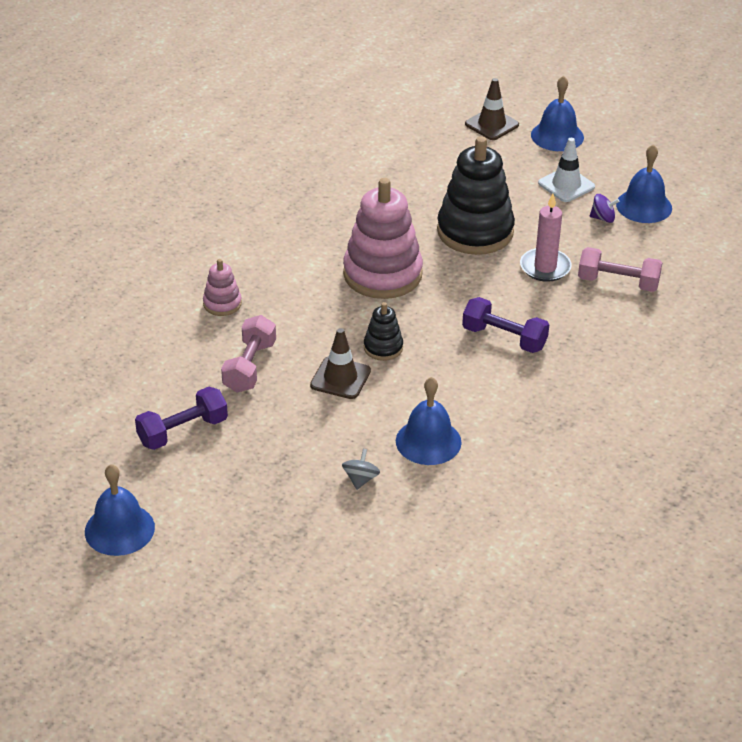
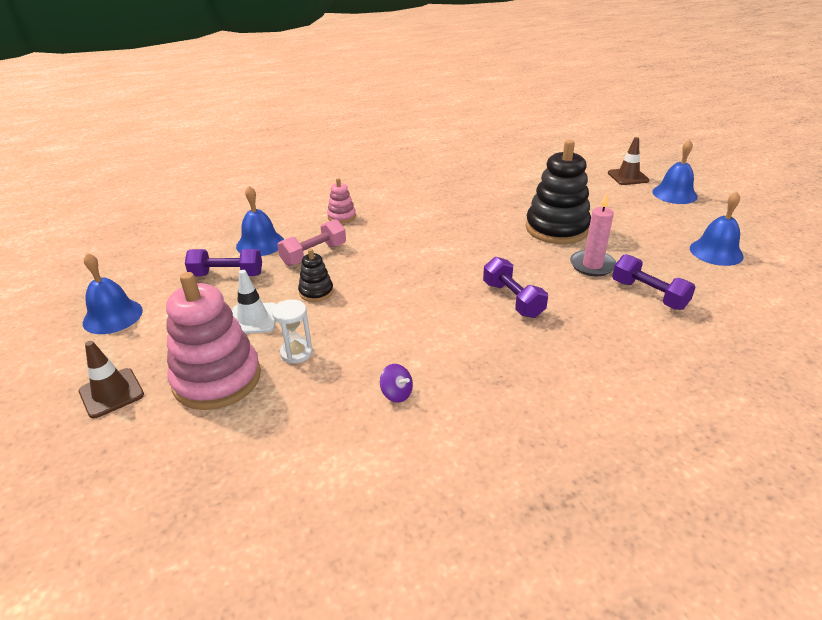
camera: 35 degrees right, 5 degrees down
brown traffic cone [310,328,371,399] -> brown traffic cone moved to [79,341,144,418]
grey spinning top [342,449,380,490] -> white hourglass [272,299,313,364]
pink stacking toy [343,178,423,299] -> pink stacking toy moved to [166,272,261,410]
black stacking toy [364,302,403,361] -> black stacking toy moved to [298,249,334,302]
blue bell [396,377,461,465] -> blue bell moved to [236,186,284,256]
white traffic cone [538,138,595,202] -> white traffic cone moved to [232,270,276,334]
pink dumbbell [578,247,662,292] -> purple dumbbell [612,254,696,310]
purple spinning top [590,194,620,223] -> purple spinning top moved to [380,364,413,403]

